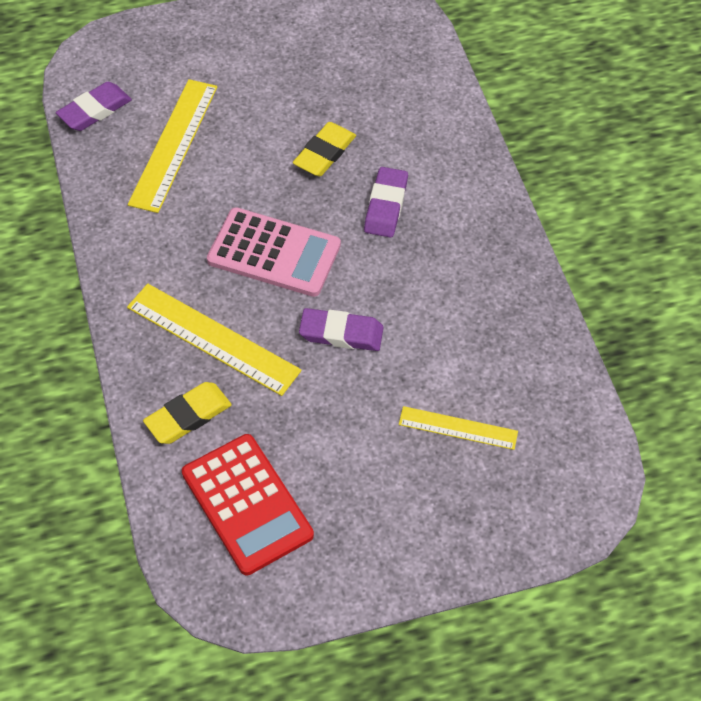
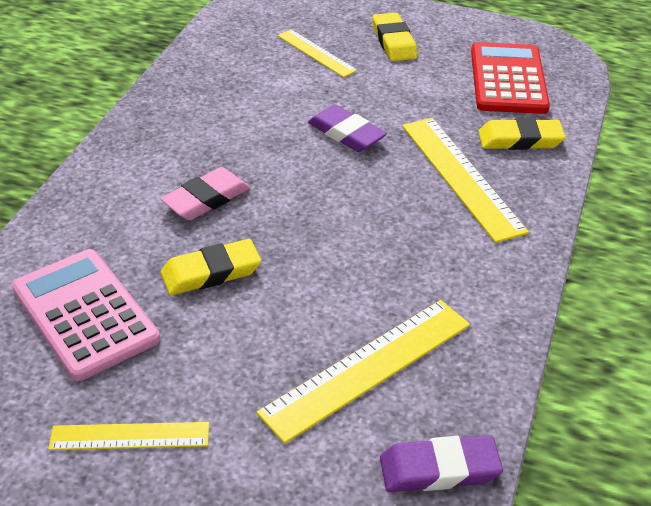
camera: 145 degrees left, 15 degrees down
pink calculator [207,207,341,297] -> pink calculator moved to [12,249,160,381]
purple eraser [364,167,408,238] -> pink eraser [160,167,250,220]
none -> yellow ruler [49,422,209,450]
none -> yellow eraser [372,12,418,61]

